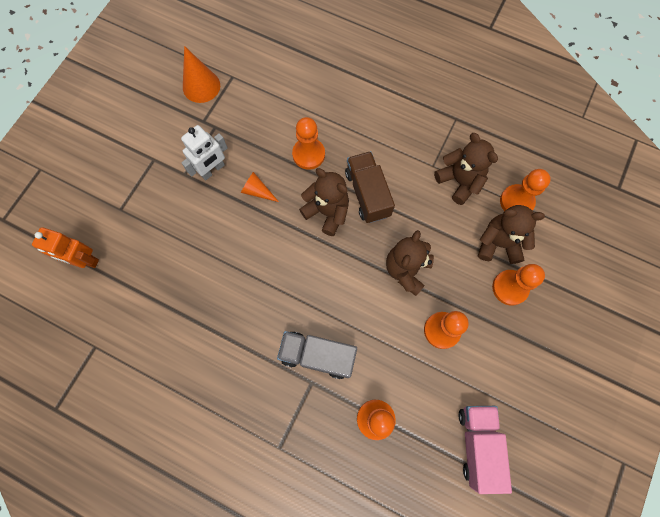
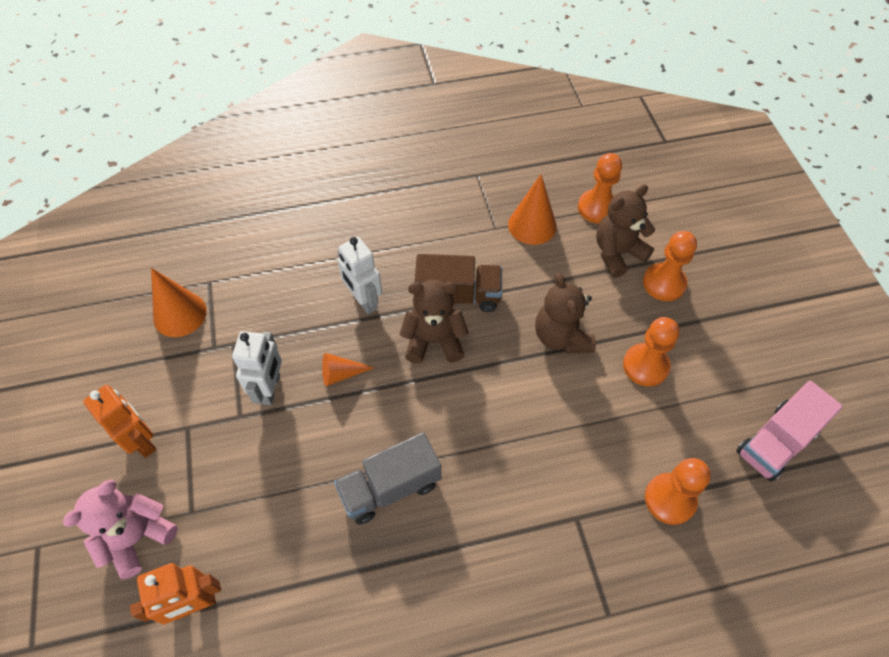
camera: 40 degrees left, 15 degrees down
grey truck [277,331,357,379] -> grey truck moved to [334,432,441,525]
orange pawn [292,117,325,170] -> white robot [337,237,382,314]
brown truck [345,151,395,223] -> brown truck turned 150 degrees clockwise [415,254,502,312]
brown teddy bear [434,133,498,205] -> orange cone [508,174,557,245]
pink truck [458,406,512,494] -> pink truck turned 90 degrees counterclockwise [736,381,843,482]
none -> pink teddy bear [63,479,178,580]
none -> orange robot [83,385,156,458]

